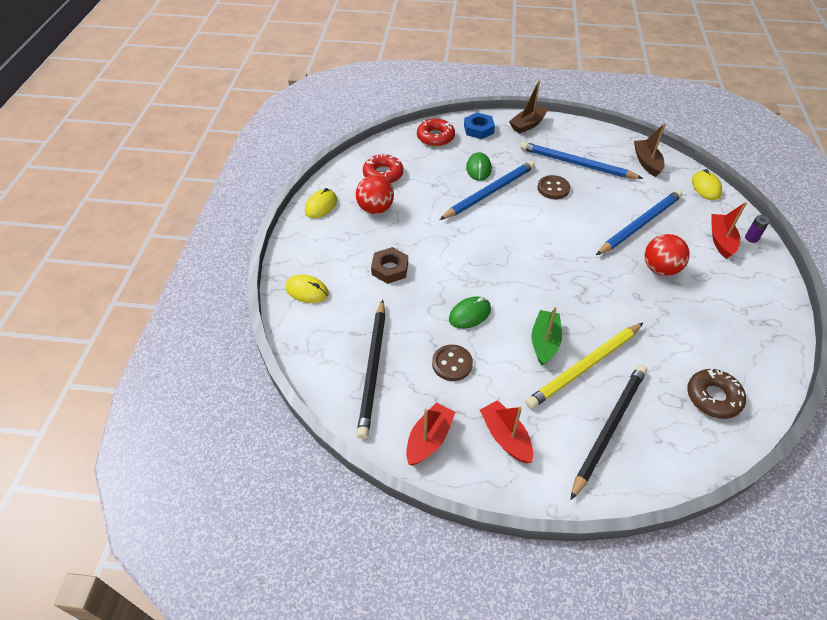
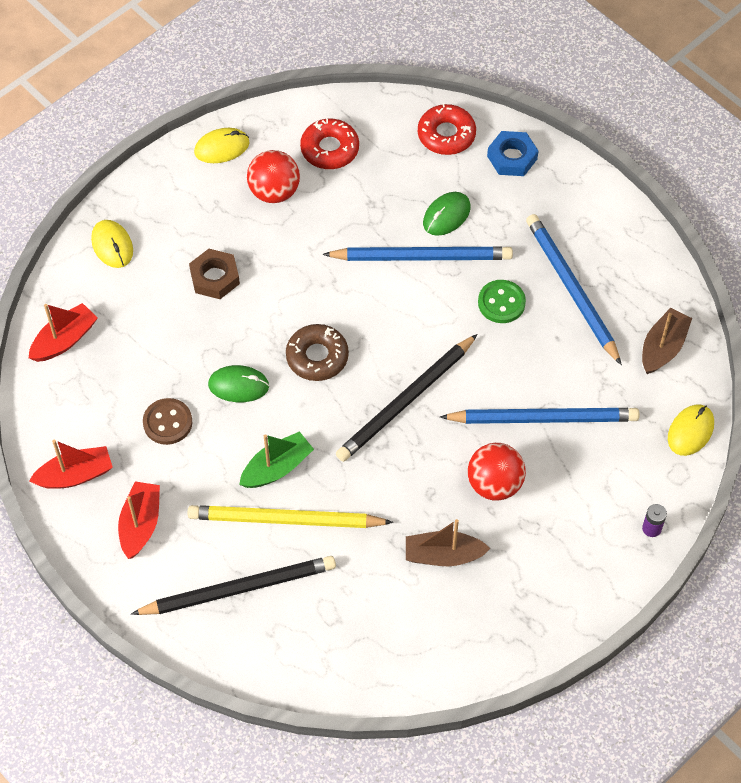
camera: 40 degrees right, 10 degrees up
black pencil [357,300,386,439] -> black pencil moved to [336,334,478,462]
brown boat [509,80,548,134] -> brown boat moved to [406,519,491,566]
brown button [537,175,570,199] -> green button [478,280,526,323]
brown donut [687,369,746,419] -> brown donut moved to [286,324,349,381]
red boat [712,202,747,259] -> red boat moved to [29,303,98,362]

